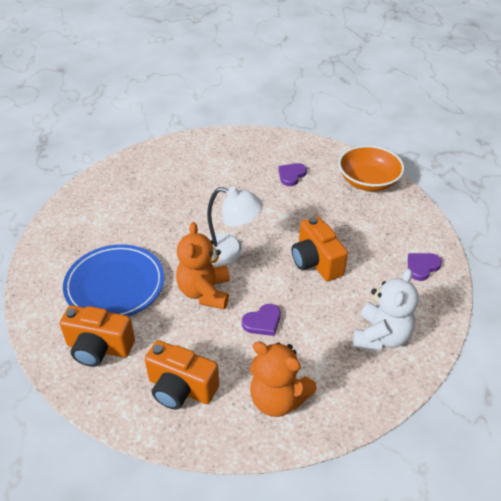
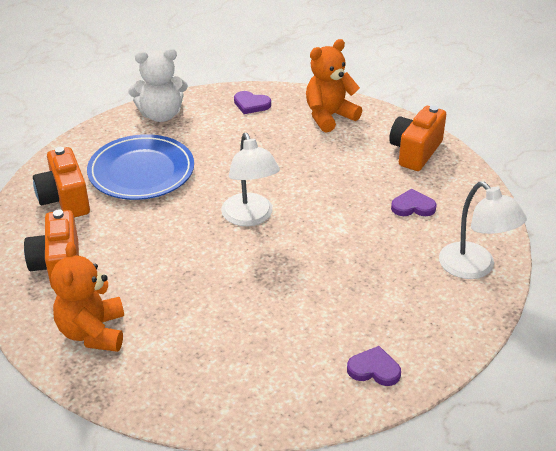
camera: 55 degrees right, 5 degrees down
orange teddy bear [176,222,230,310] -> orange teddy bear moved to [306,39,362,132]
purple heart [242,304,281,336] -> purple heart moved to [234,91,271,114]
orange camera [292,216,348,281] -> orange camera moved to [389,105,446,171]
orange bowl [338,145,404,191] -> white lamp [439,182,527,279]
white teddy bear [353,269,419,351] -> white teddy bear moved to [128,48,188,122]

